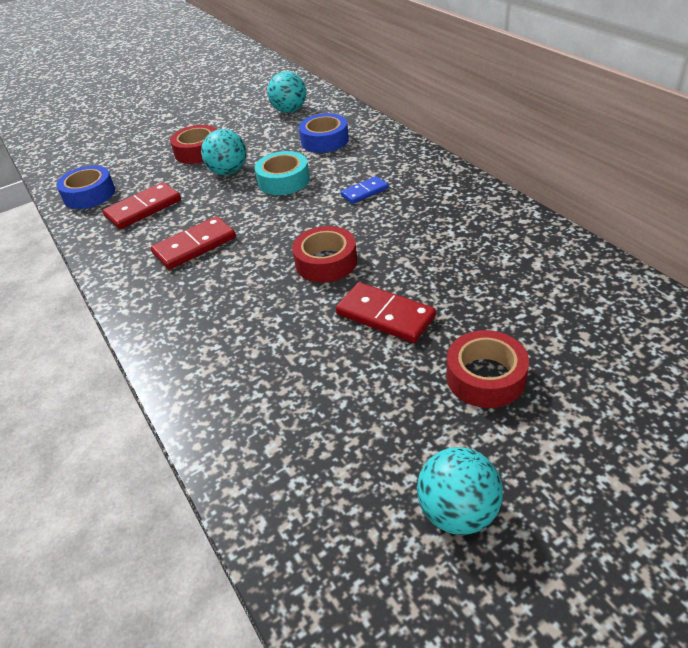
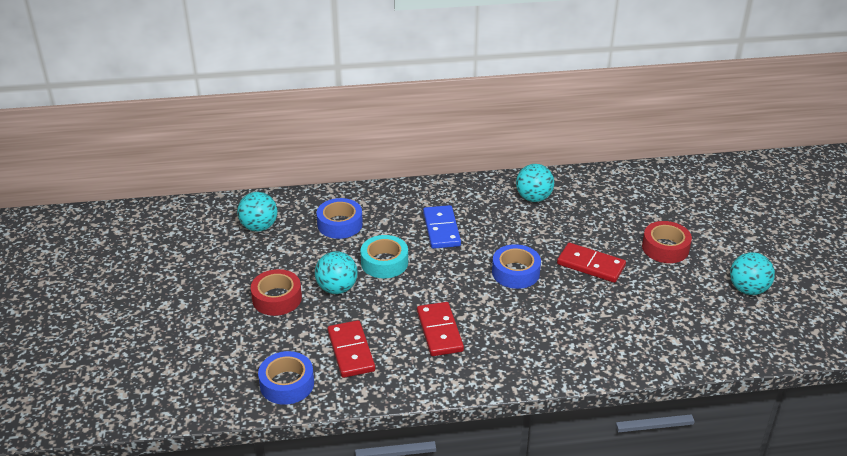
camera: 70 degrees left, 5 degrees down
red tape [292,226,357,282] -> blue tape [492,244,541,289]
red domino [336,282,436,343] -> red domino turned 60 degrees clockwise [557,243,626,283]
blue domino [341,176,389,204] -> blue domino [423,205,461,249], size x1.63
none -> turquoise ball [516,164,554,202]

